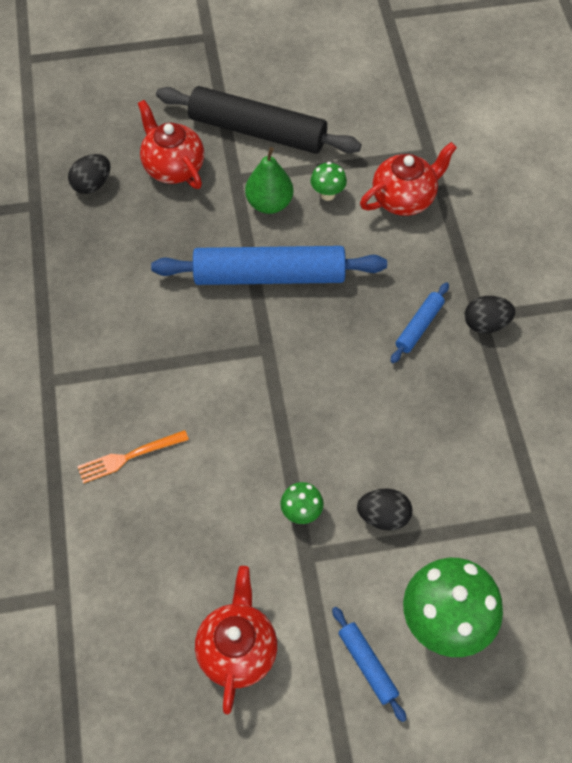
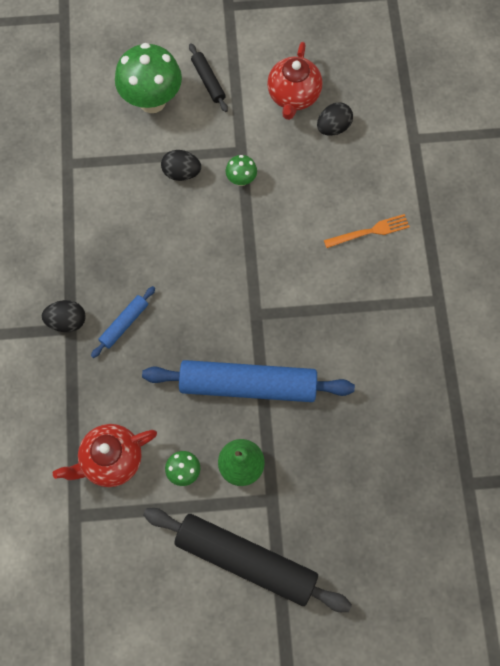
camera: 175 degrees left, 10 degrees up
black egg [68,154,110,194] -> black egg moved to [317,102,353,136]
red teapot [138,100,204,189] -> none
blue rolling pin [332,607,407,722] -> black rolling pin [189,43,228,112]

